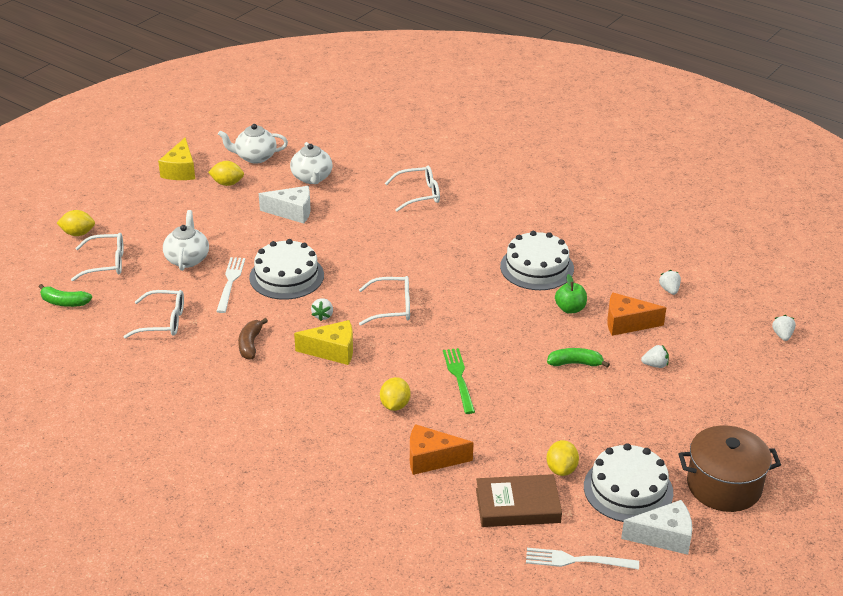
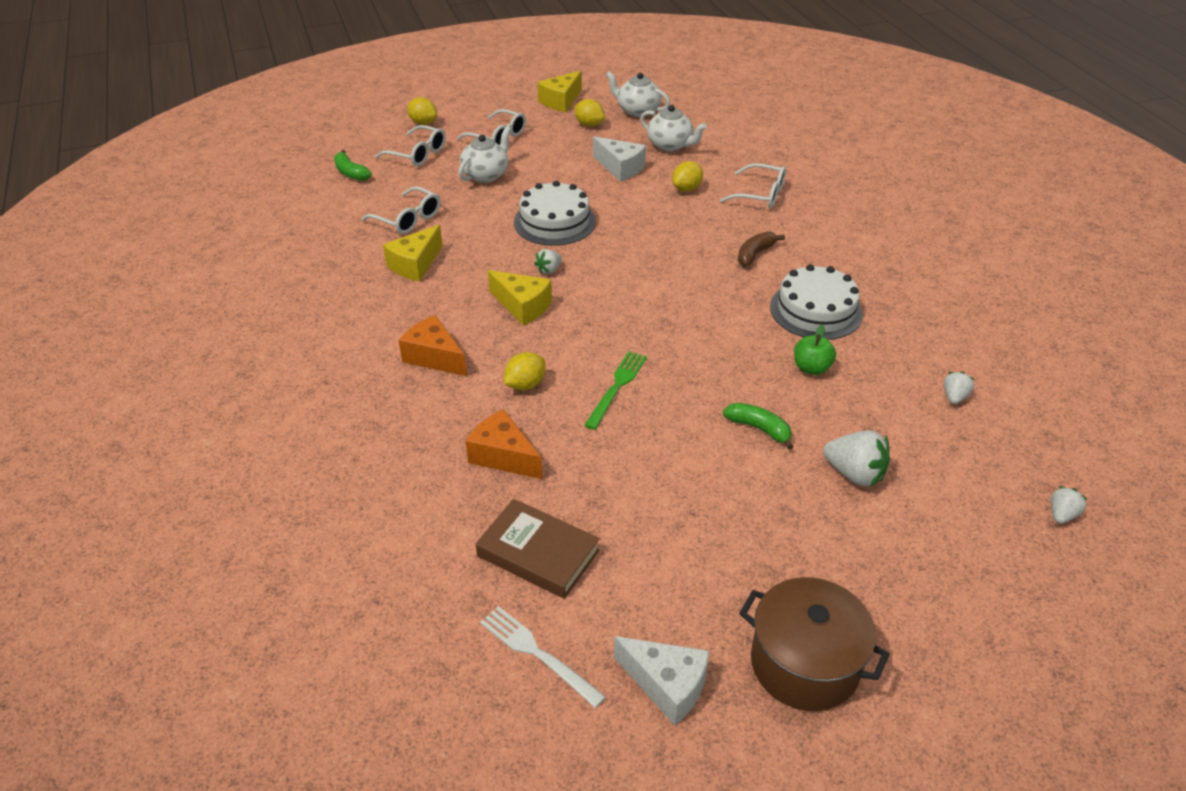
camera: 35 degrees right, 5 degrees up
white fork [216,257,245,313] -> none
brown banana [238,318,268,360] -> brown banana moved to [738,231,785,266]
white teapot [290,142,333,184] -> white teapot turned 75 degrees counterclockwise [640,105,707,151]
white glasses [359,276,410,326] -> white glasses moved to [457,109,526,145]
yellow lemon [546,440,579,476] -> yellow lemon moved to [672,161,703,191]
white cake [584,443,673,522] -> none
orange cheese [607,292,666,336] -> orange cheese moved to [398,315,467,376]
white strawberry [641,345,669,368] -> white strawberry [823,430,890,487], size x1.76
none -> yellow cheese [383,225,443,281]

